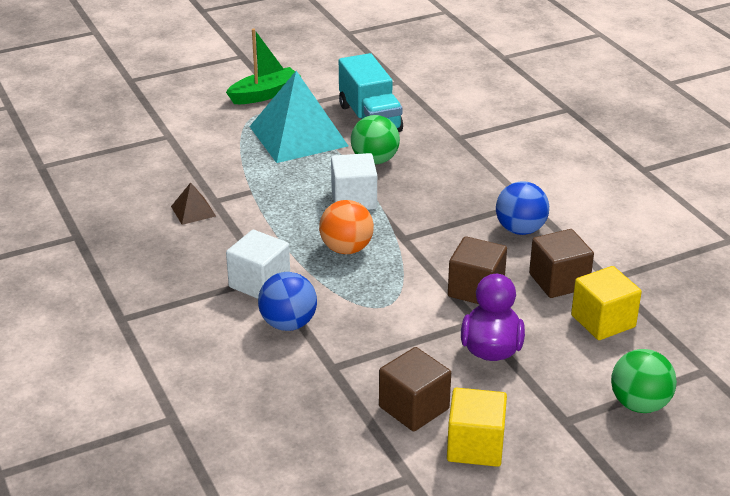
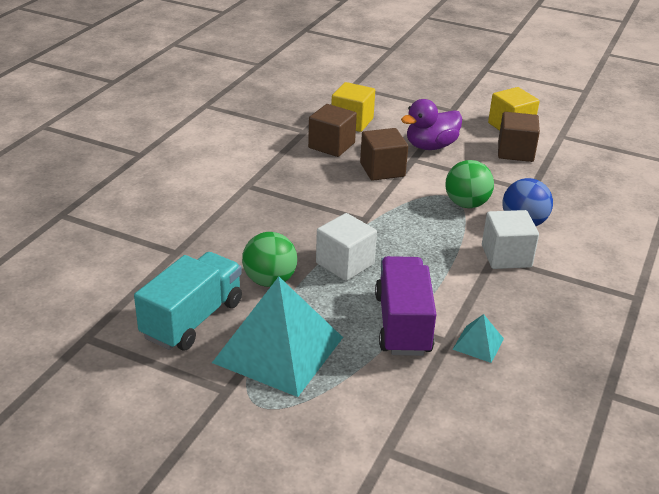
camera: 130 degrees left, 0 degrees up
brown pyramid [171,182,216,225] -> turquoise pyramid [452,314,504,363]
green boat [226,28,301,104] -> none
orange ball [319,200,374,254] -> none
blue ball [496,181,549,235] -> none
green ball [611,349,677,413] -> green ball moved to [445,160,494,208]
none -> purple truck [375,256,436,356]

